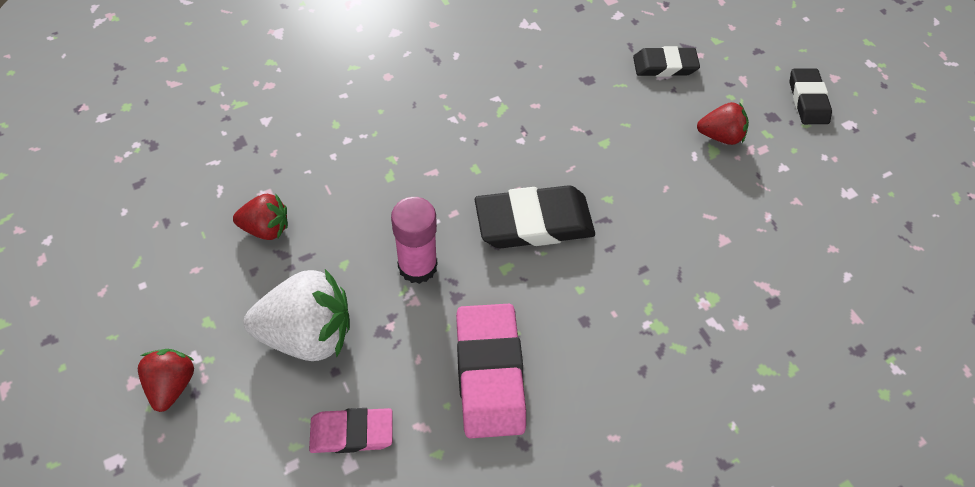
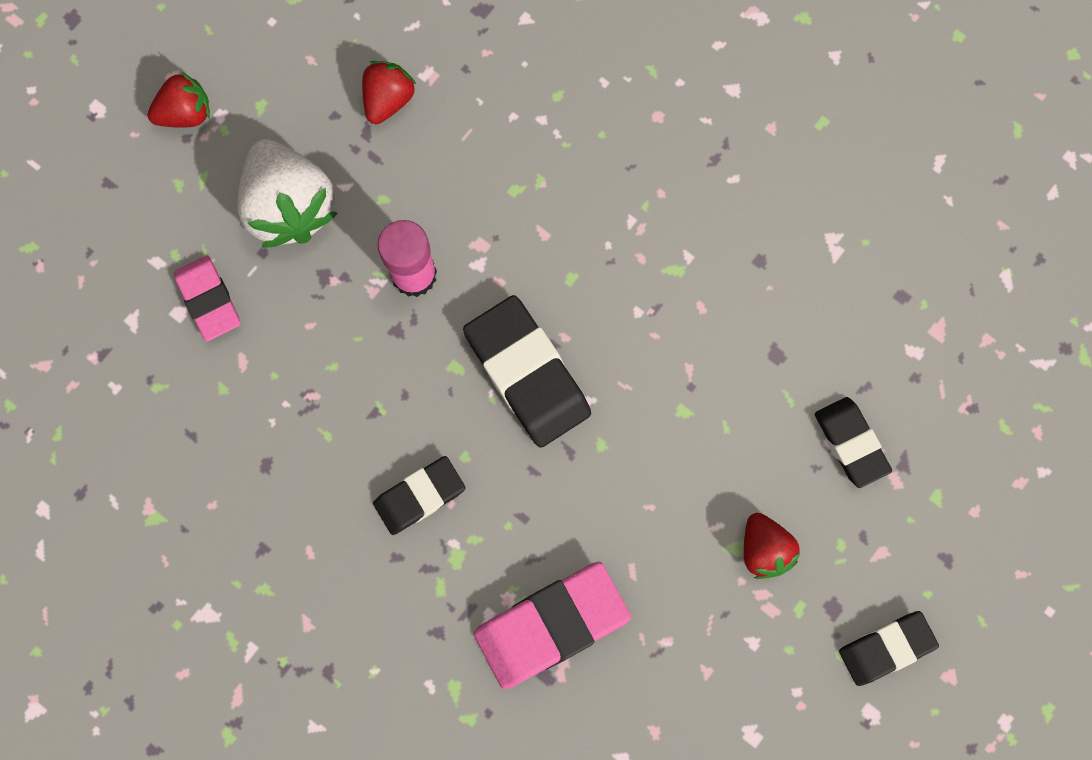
camera: 70 degrees right, 20 degrees up
red strawberry [233,194,288,240] -> red strawberry turned 135 degrees counterclockwise [362,61,416,124]
pink eraser [456,304,526,438] -> pink eraser moved to [474,562,631,689]
none -> black eraser [373,456,466,535]

